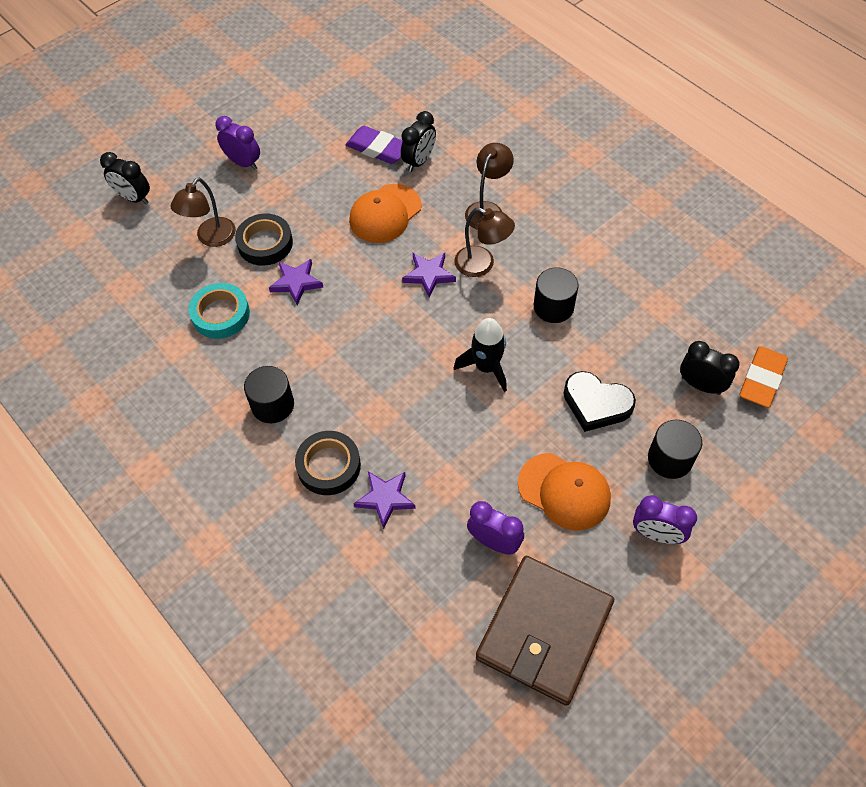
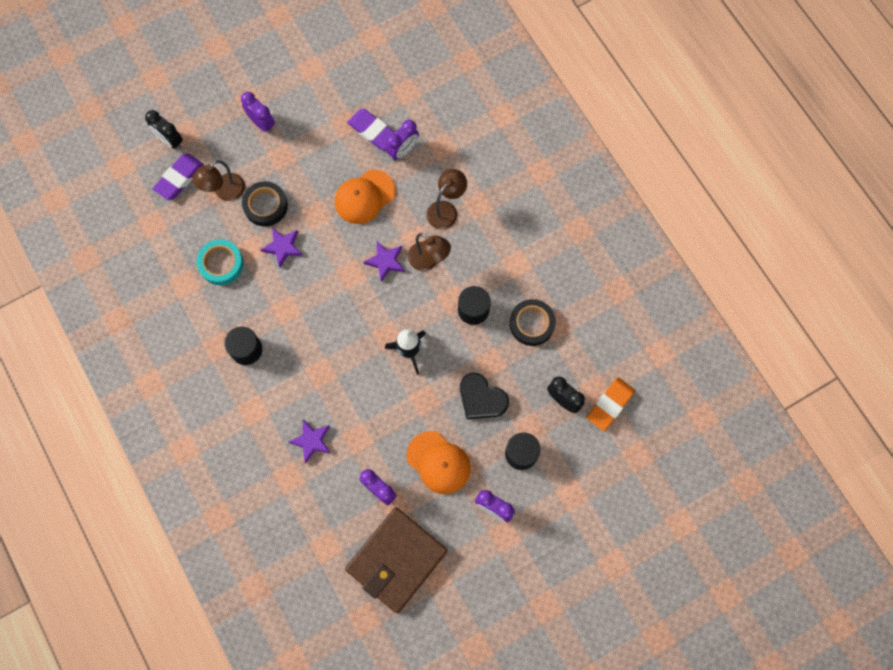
camera: 10 degrees right, 15 degrees up
black tape [295,431,361,495] -> black tape moved to [509,299,556,346]
black clock [401,111,436,172] -> purple clock [386,120,419,161]
none -> purple eraser [153,153,204,200]

